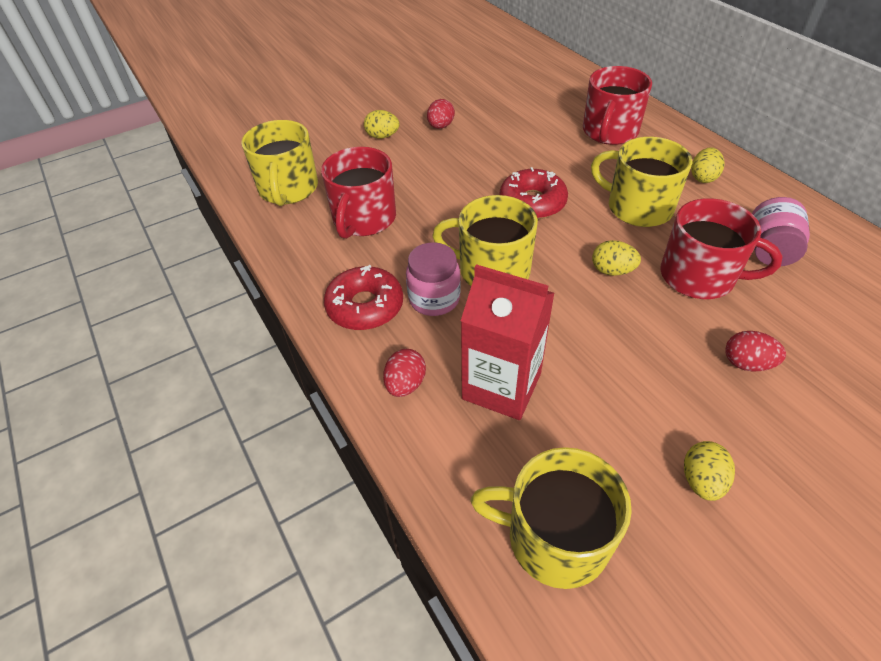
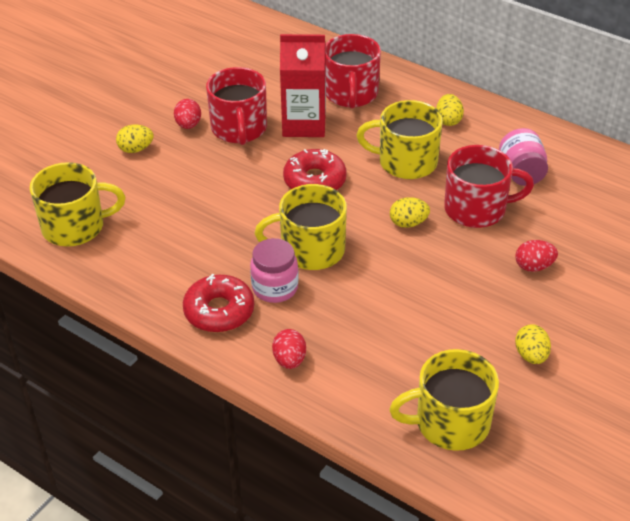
camera: 25 degrees left, 5 degrees down
yellow mug [241,120,318,206] -> yellow mug turned 75 degrees counterclockwise [30,162,125,247]
red mug [321,147,396,239] -> red mug moved to [206,67,267,145]
red carton [461,264,555,420] -> red carton moved to [280,34,326,137]

